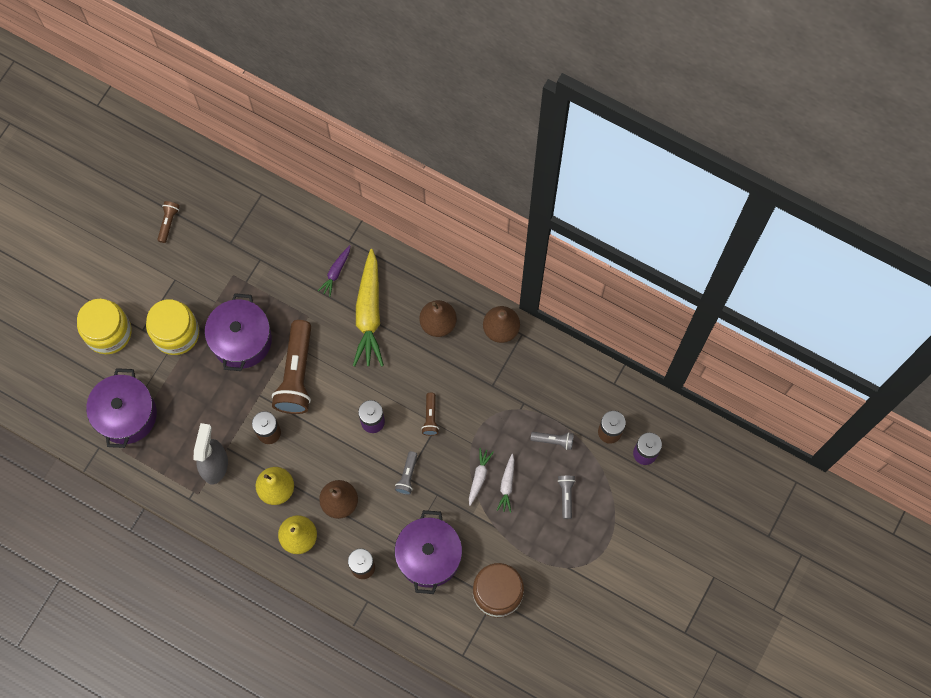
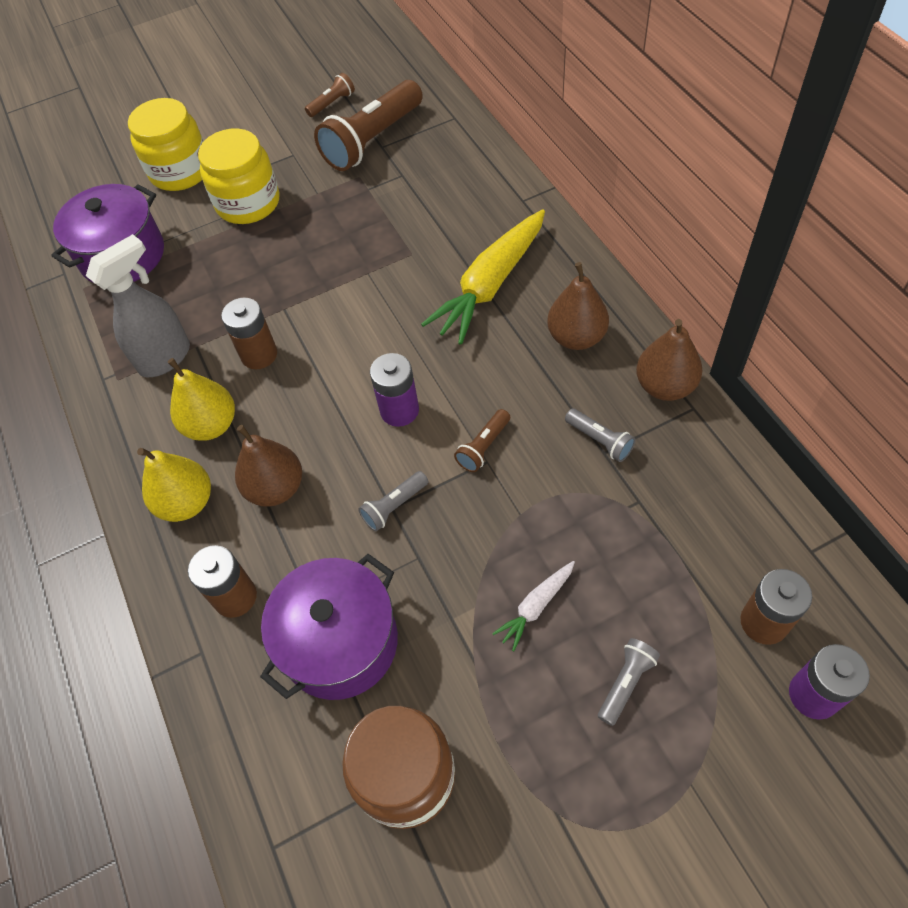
camera: 40 degrees right, 15 degrees down
purple pot [205,293,272,371] -> none
brown flashlight [272,320,311,414] -> brown flashlight moved to [314,80,423,171]
purple carrot [318,245,351,297] -> none
white carrot [469,448,494,506] -> none
grey flashlight [531,432,574,450] -> grey flashlight moved to [565,409,636,462]

